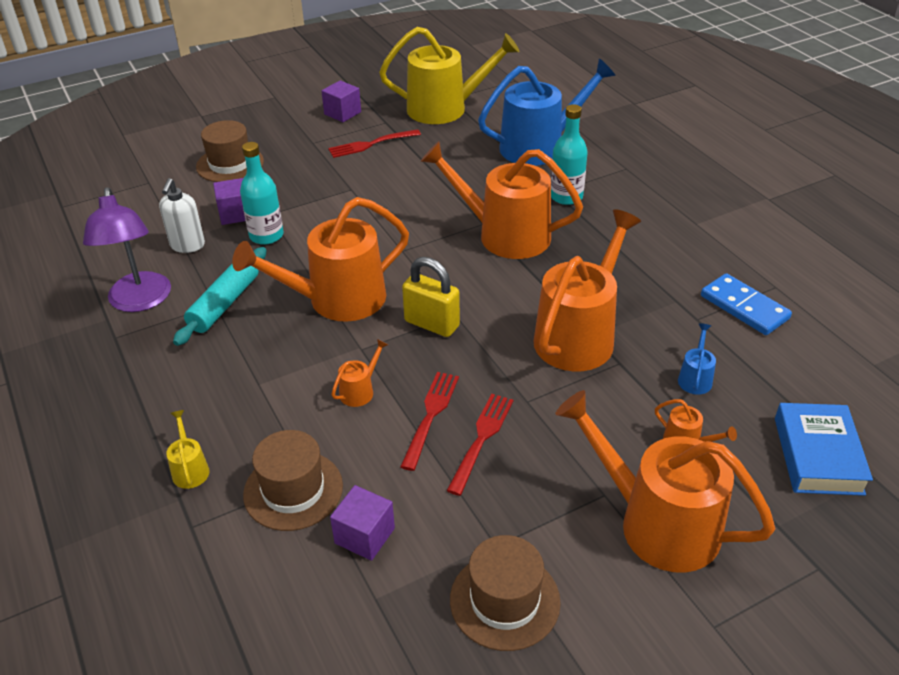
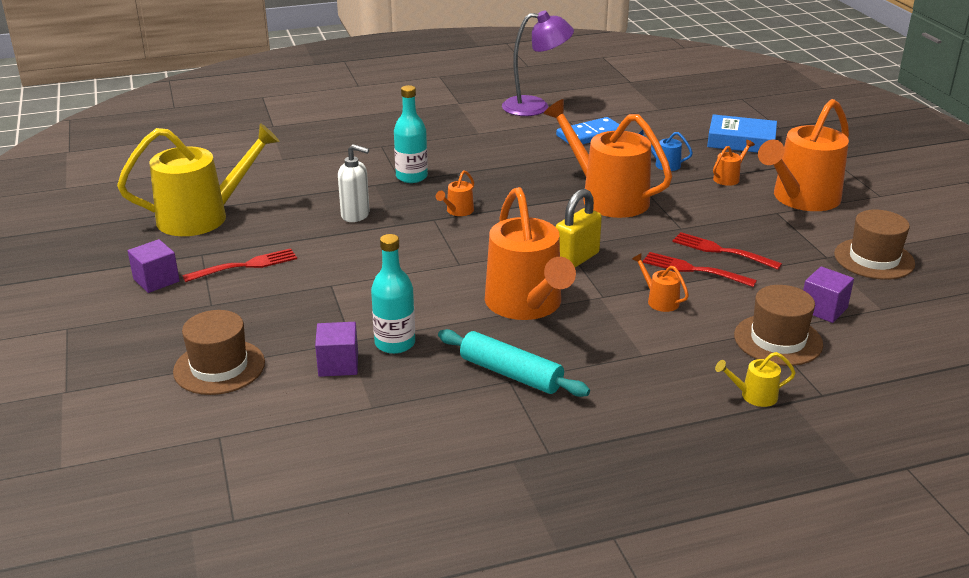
camera: 80 degrees left, 10 degrees down
purple lamp [83,187,171,312] -> purple lamp moved to [502,10,574,116]
white soap dispenser [159,178,205,253] -> white soap dispenser moved to [338,144,370,222]
red fork [328,129,421,158] -> red fork turned 105 degrees counterclockwise [182,248,297,282]
yellow watering can [379,27,519,124] -> yellow watering can turned 60 degrees clockwise [117,123,280,236]
orange watering can [421,141,583,259] -> orange watering can [436,170,474,216], size x0.41
blue watering can [478,58,616,166] -> none

